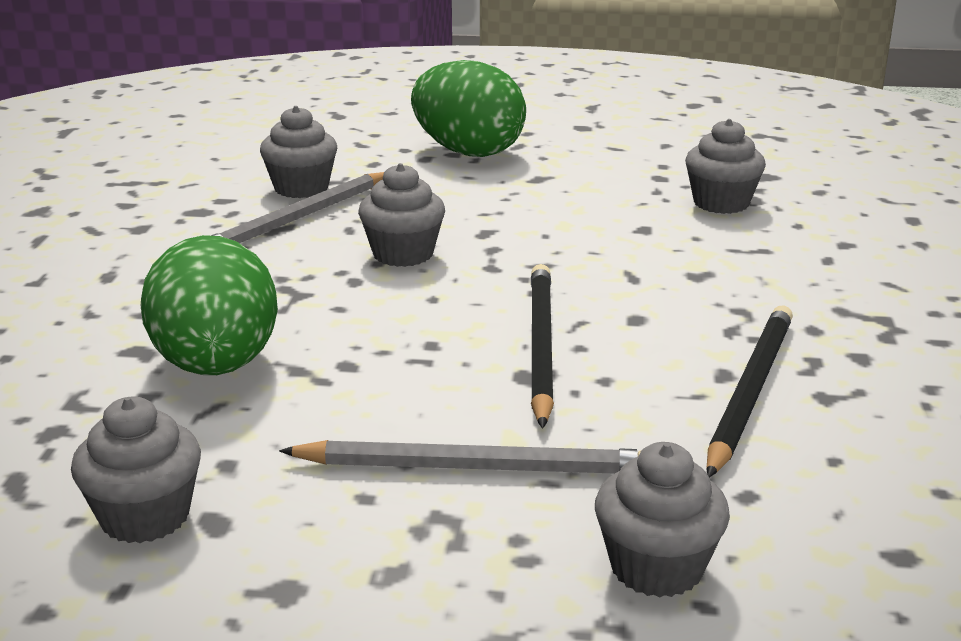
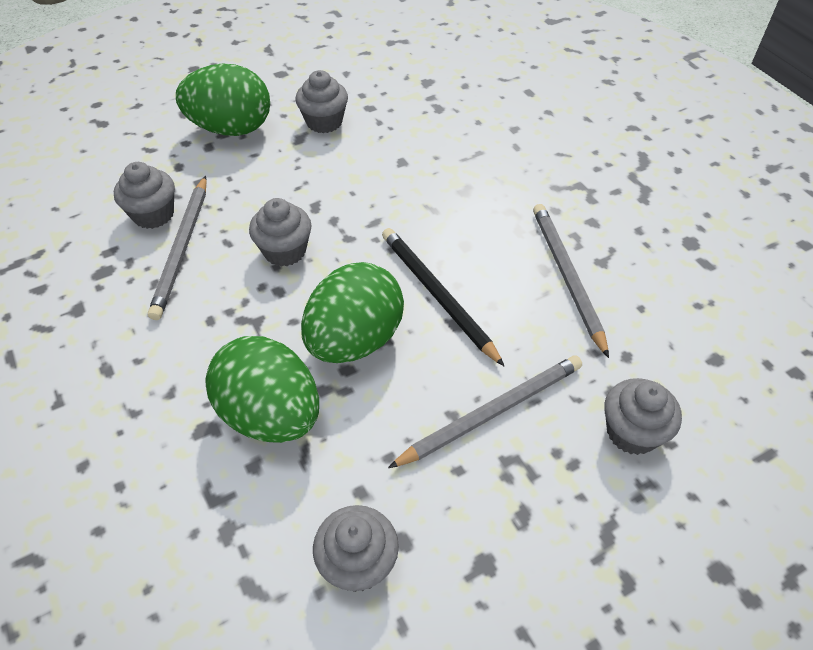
camera: 35 degrees left, 25 degrees up
grey cupcake [685,119,766,214] -> grey cupcake moved to [296,70,348,133]
black pencil [706,305,793,477] -> grey pencil [533,204,609,358]
none -> green egg [301,262,404,363]

